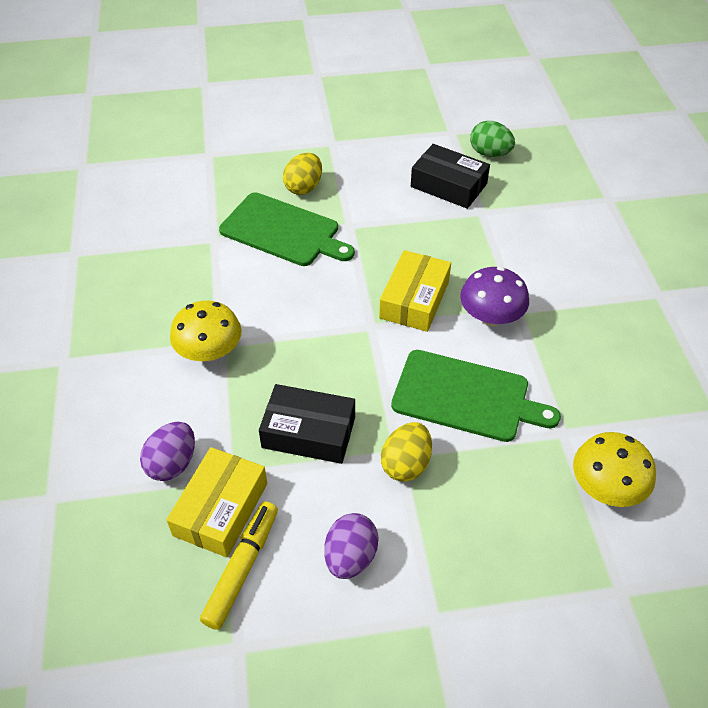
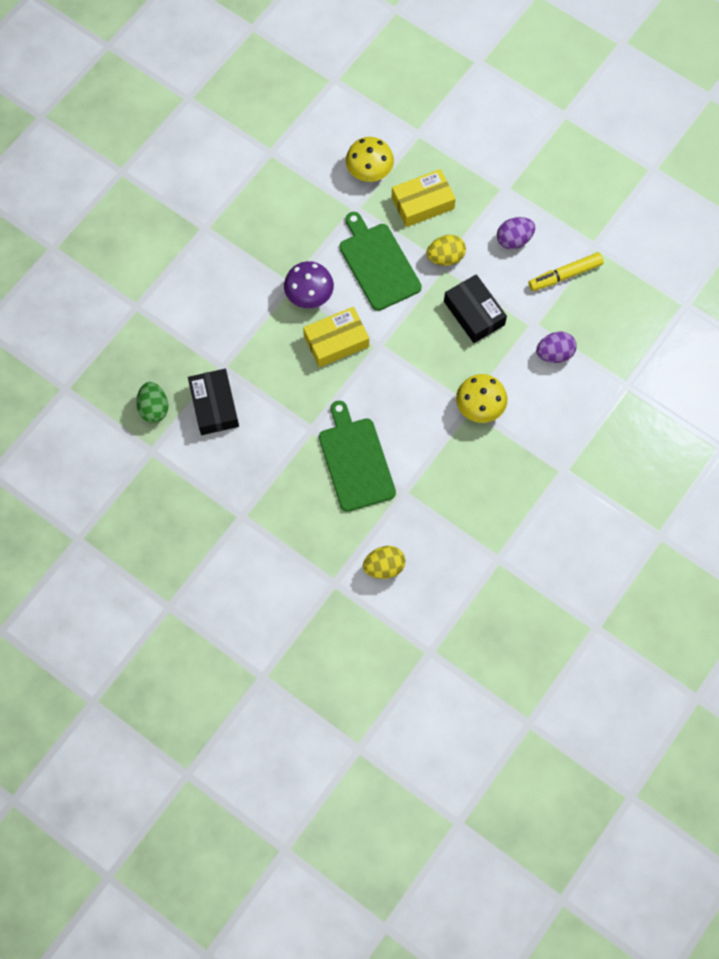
camera: 135 degrees left, 20 degrees up
yellow box [167,447,267,558] -> yellow box moved to [392,169,456,227]
yellow egg [283,153,322,195] -> yellow egg moved to [363,546,405,579]

